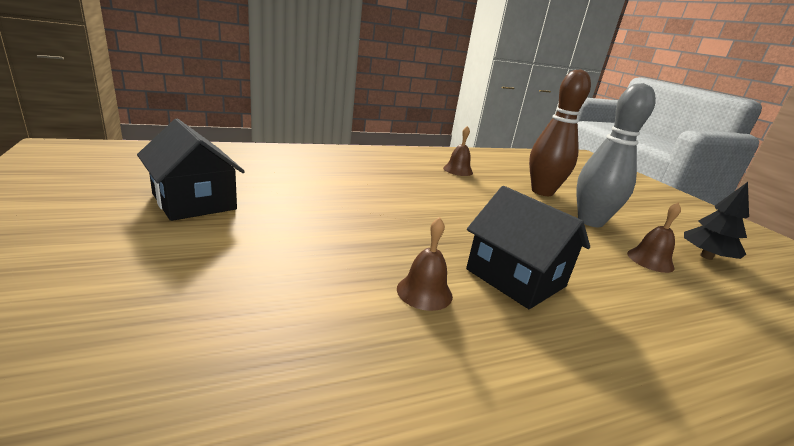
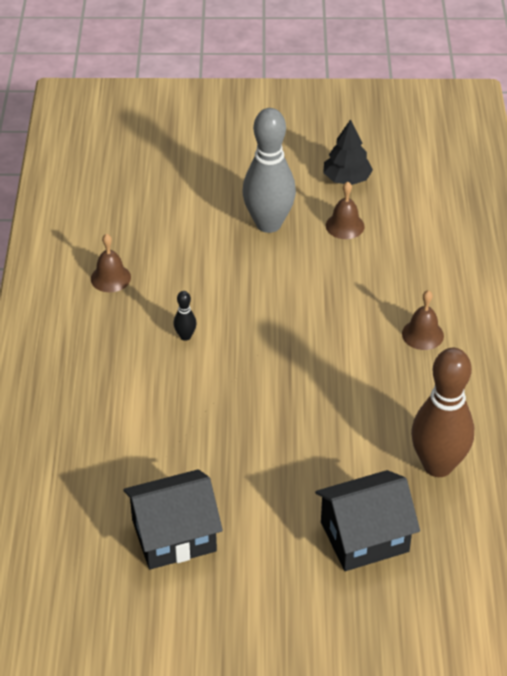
camera: 65 degrees left, 20 degrees up
brown bell [397,217,453,311] -> brown bell moved to [402,290,444,350]
black house [466,186,590,309] -> black house moved to [315,470,420,571]
brown bowling pin [529,69,591,196] -> brown bowling pin moved to [411,348,474,477]
none -> black bowling pin [174,291,197,341]

